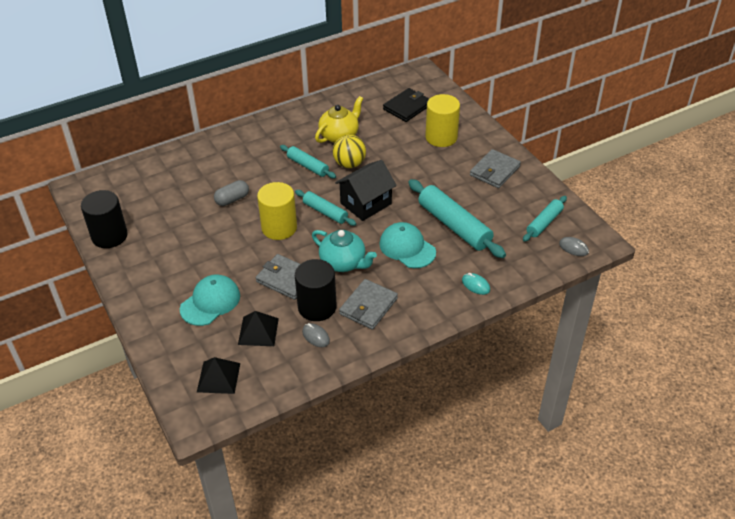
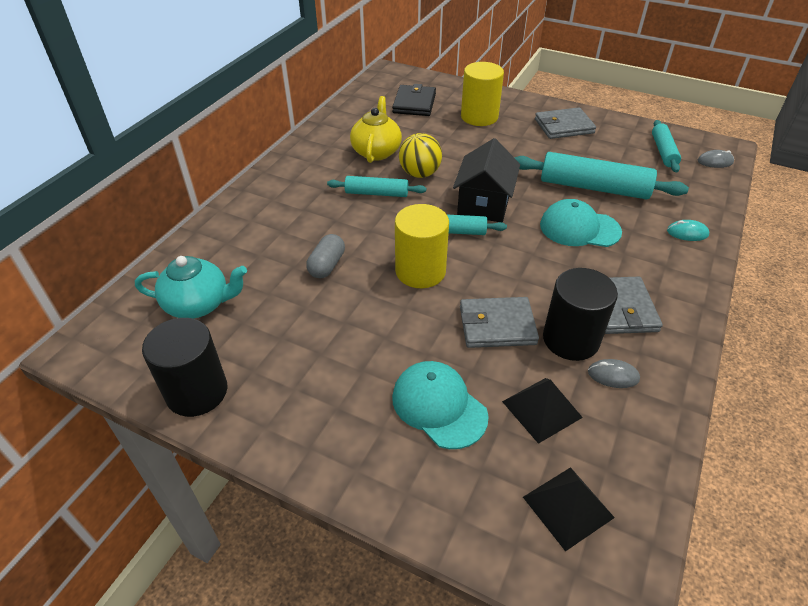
camera: 35 degrees left, 0 degrees up
turquoise cap [180,275,240,326] -> turquoise cap turned 45 degrees counterclockwise [392,361,489,449]
turquoise teapot [312,230,377,272] -> turquoise teapot moved to [135,256,247,319]
grey wallet [470,149,521,188] -> grey wallet turned 75 degrees clockwise [535,107,596,139]

